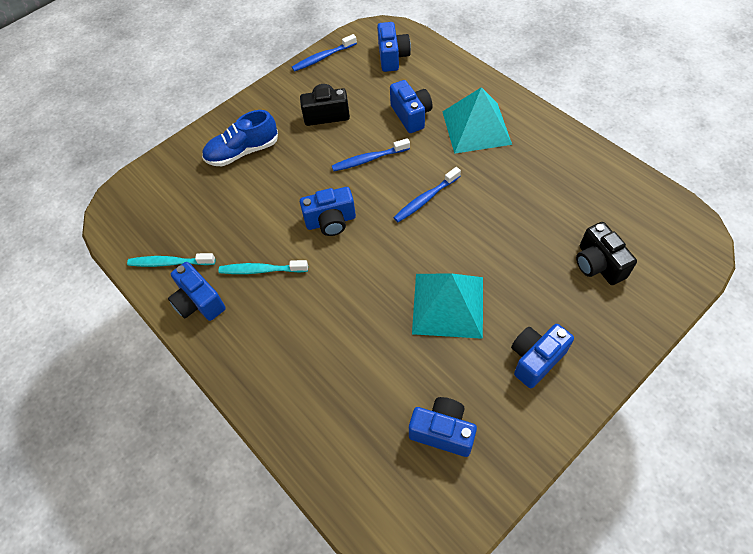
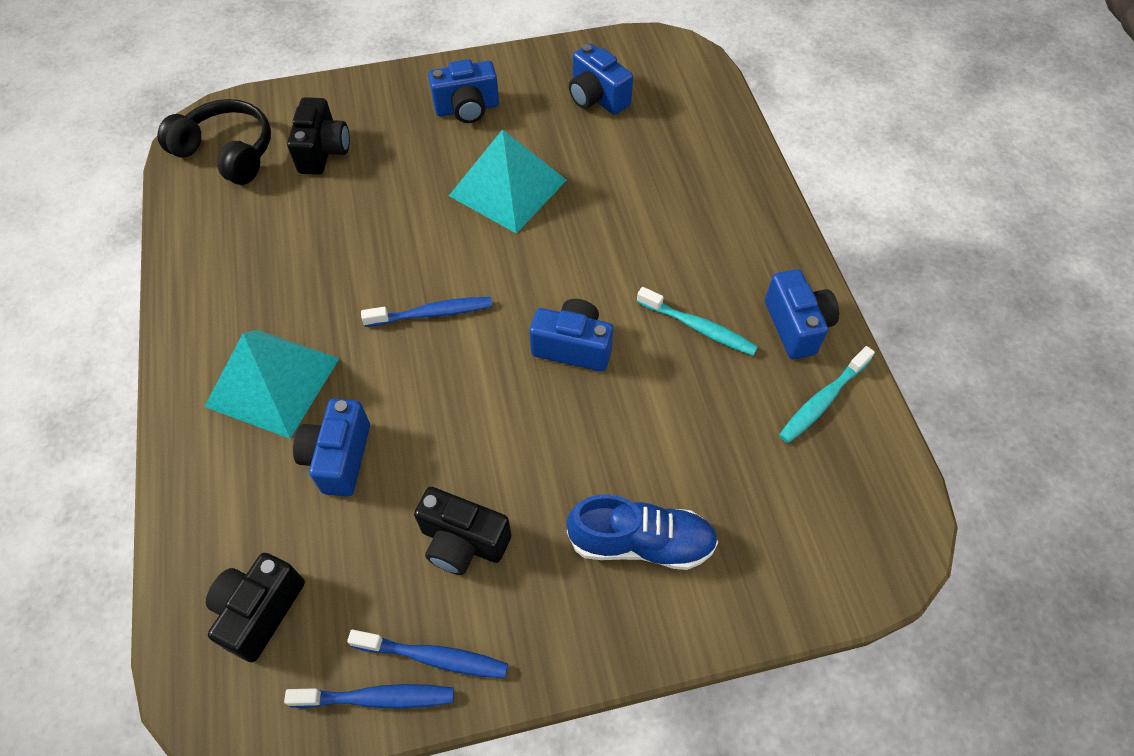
camera: 155 degrees left, 0 degrees up
turquoise toothbrush [127,253,215,267] -> turquoise toothbrush turned 105 degrees clockwise [779,346,875,443]
blue toothbrush [332,138,410,171] -> blue toothbrush moved to [347,630,508,679]
blue camera [377,22,411,72] -> black camera [206,553,305,662]
none -> black headphones [157,99,271,185]

